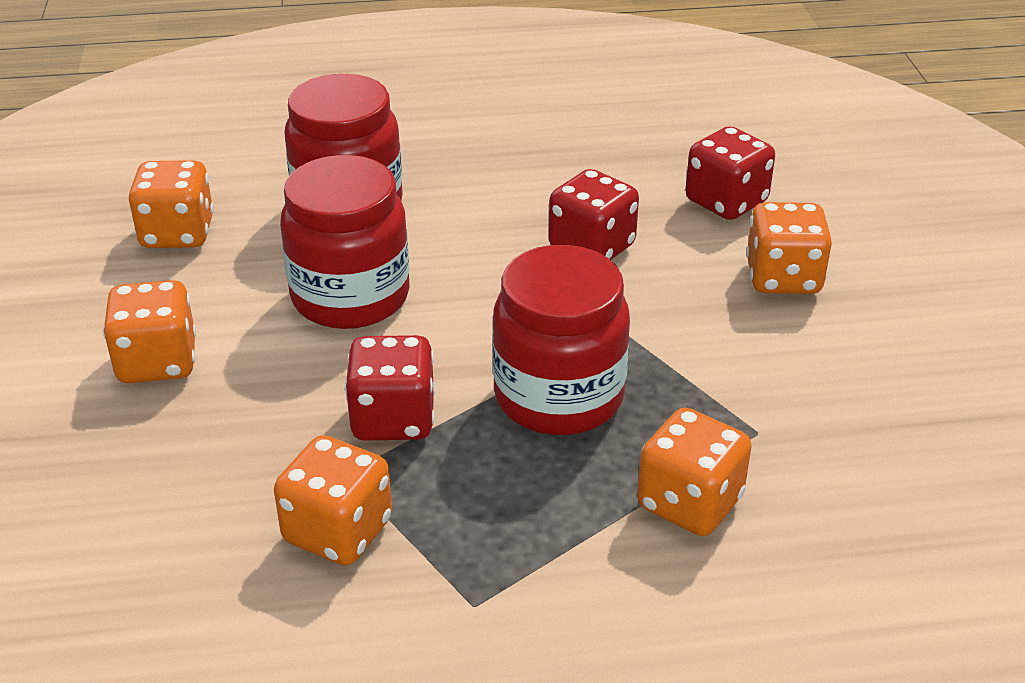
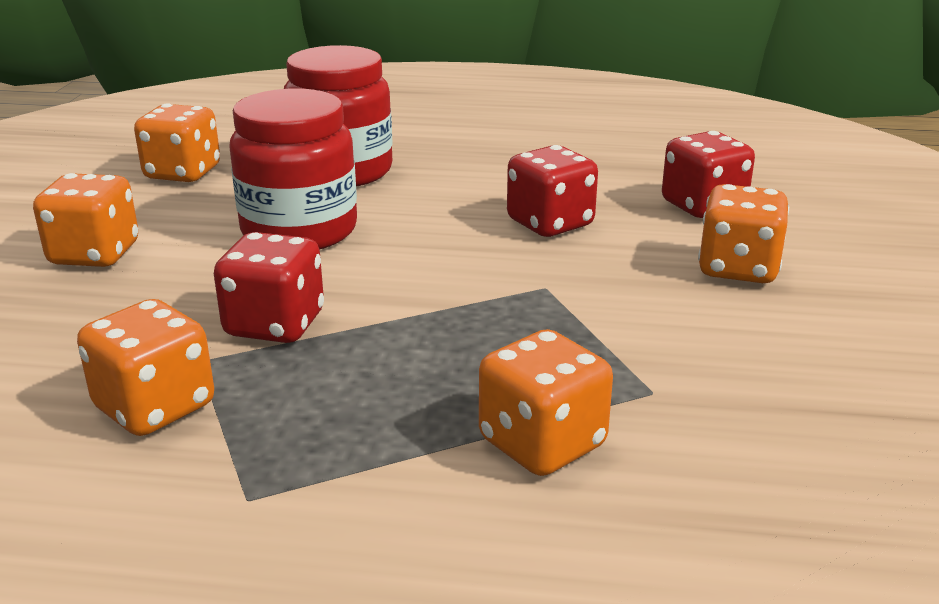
camera: 15 degrees right, 10 degrees down
red jar [492,245,630,435] -> none

